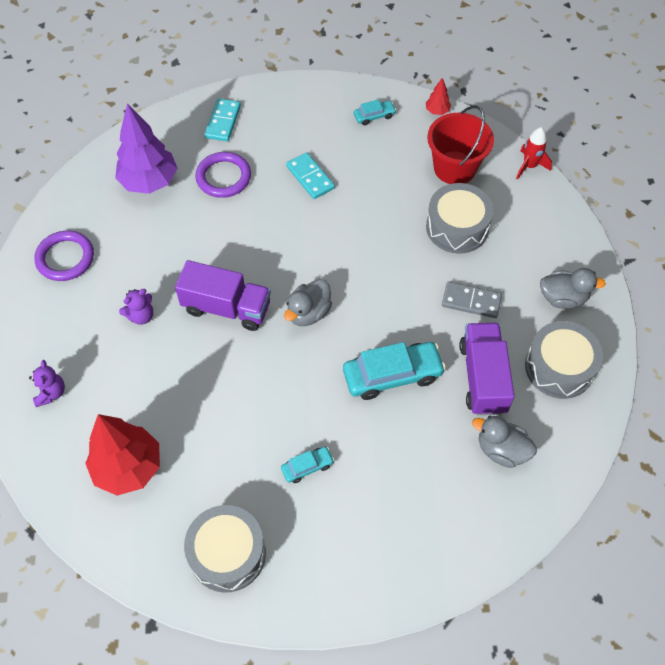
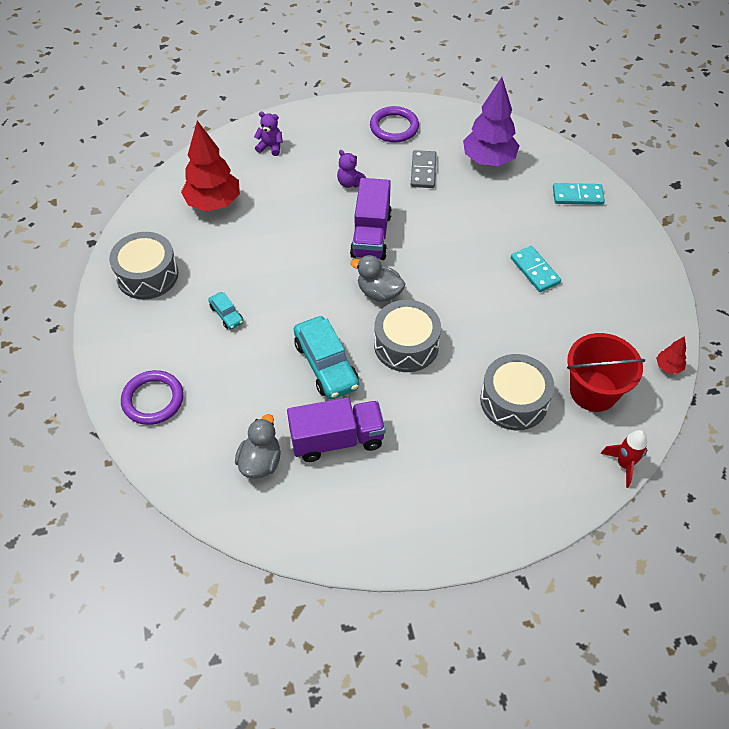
camera: 80 degrees right, 5 degrees down
purple teddy bear [29,360,65,407] -> purple teddy bear turned 150 degrees counterclockwise [254,112,283,156]
purple ring [195,152,251,198] -> purple ring moved to [121,370,184,425]
turquoise domino [286,152,335,199] -> turquoise domino turned 75 degrees counterclockwise [511,246,561,292]
turquoise car [354,100,396,126] -> none
grey domino [442,282,502,318] -> grey domino moved to [411,150,436,188]
grey drum [525,321,603,399] -> grey drum moved to [374,300,441,372]
grey duck [540,268,606,309] -> none

